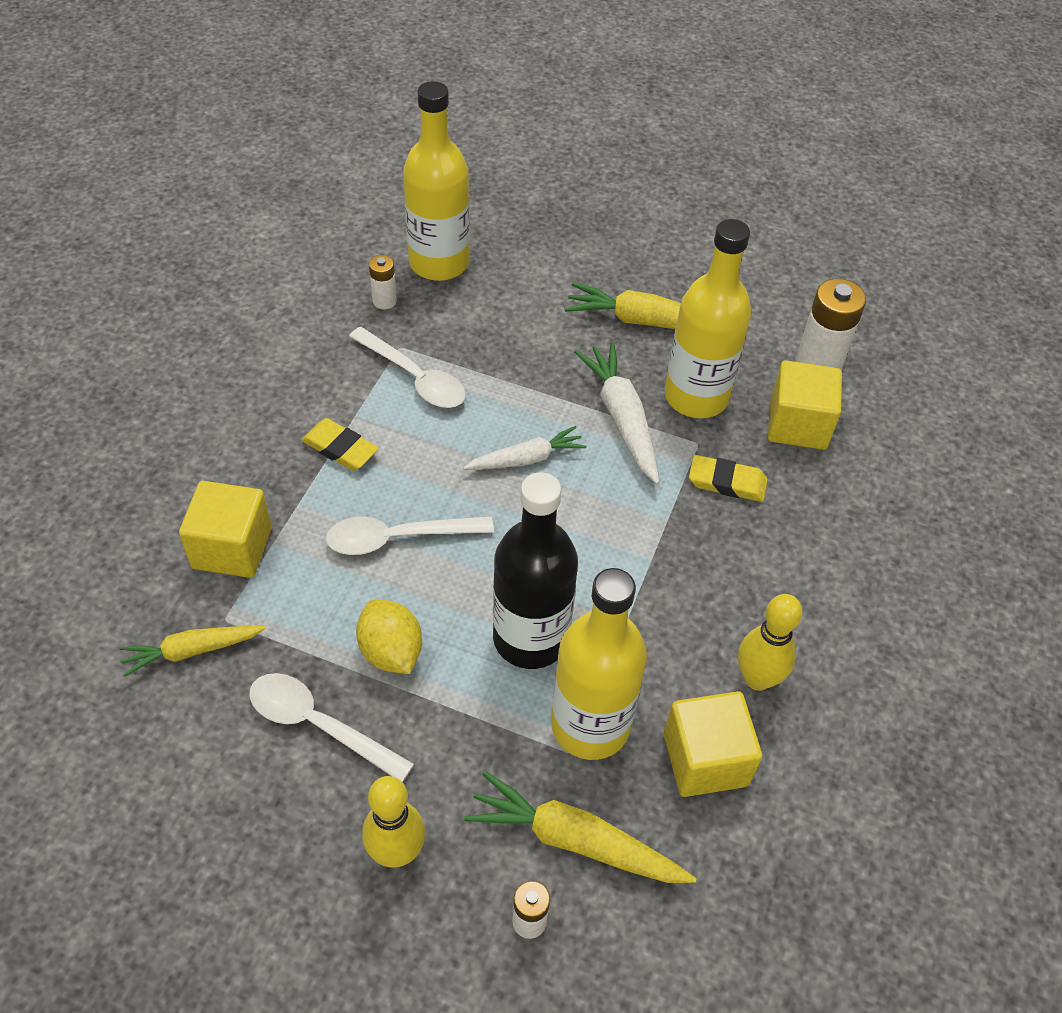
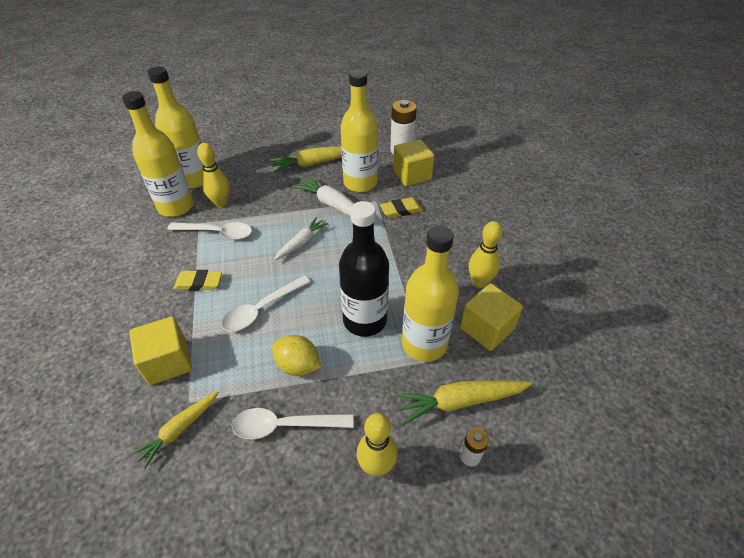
camera: 30 degrees left, 5 degrees down
white battery [369,255,397,309] -> yellow bottle [122,91,194,217]
none -> yellow bowling pin [197,143,230,207]

